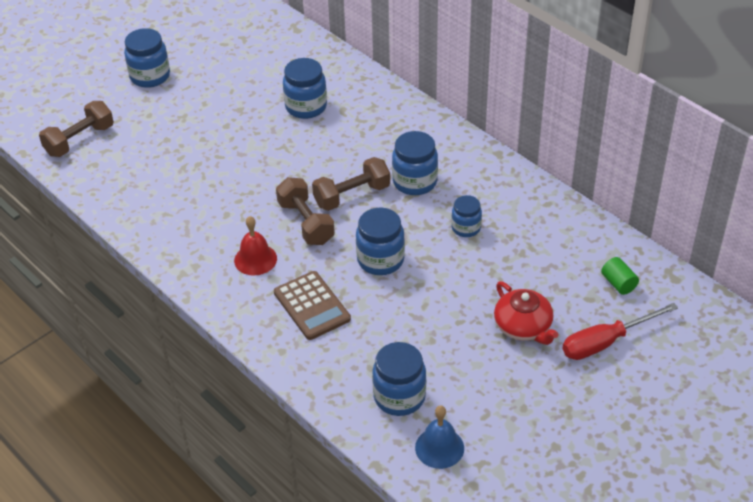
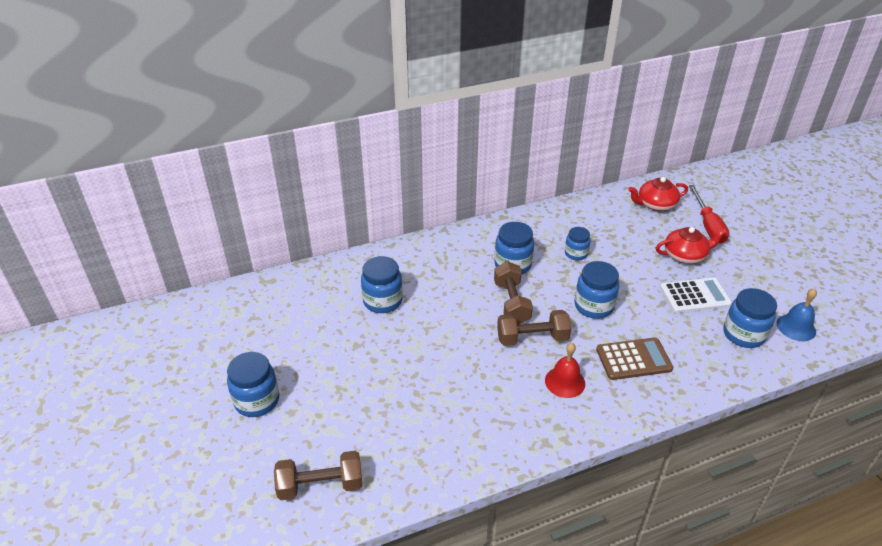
camera: 70 degrees left, 5 degrees down
brown dumbbell [39,101,114,157] -> brown dumbbell turned 75 degrees counterclockwise [274,451,362,500]
green cylinder [601,257,639,295] -> red teapot [628,177,688,211]
none -> white calculator [660,278,732,313]

